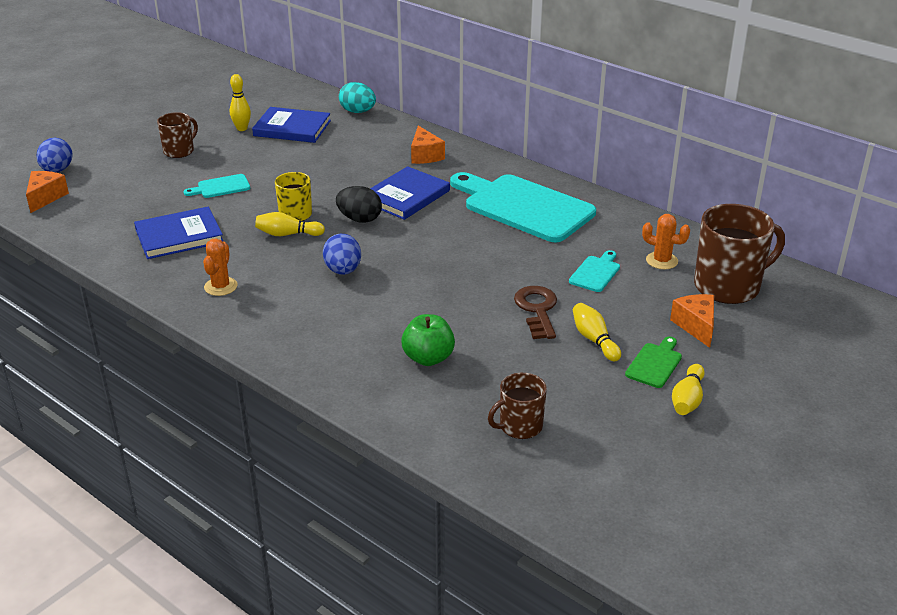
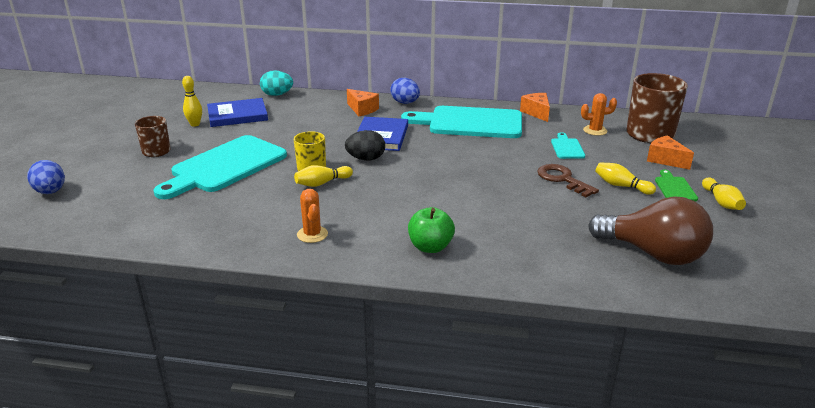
camera: 30 degrees left, 5 degrees down
orange cheese [26,171,69,213] -> orange cheese moved to [520,93,550,122]
blue book [134,206,224,259] -> none
turquoise cutting board [184,174,250,198] -> turquoise cutting board [154,135,287,199], size x2.35
blue egg [323,234,361,275] -> blue egg moved to [390,78,420,104]
green apple [401,314,455,366] -> green apple moved to [408,207,455,253]
brown mug [488,373,547,439] -> brown light bulb [588,196,713,265]

